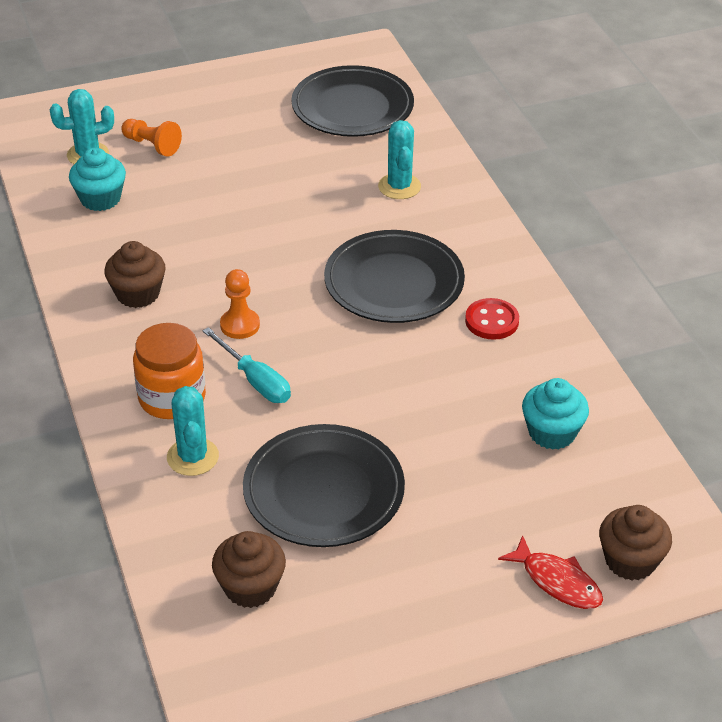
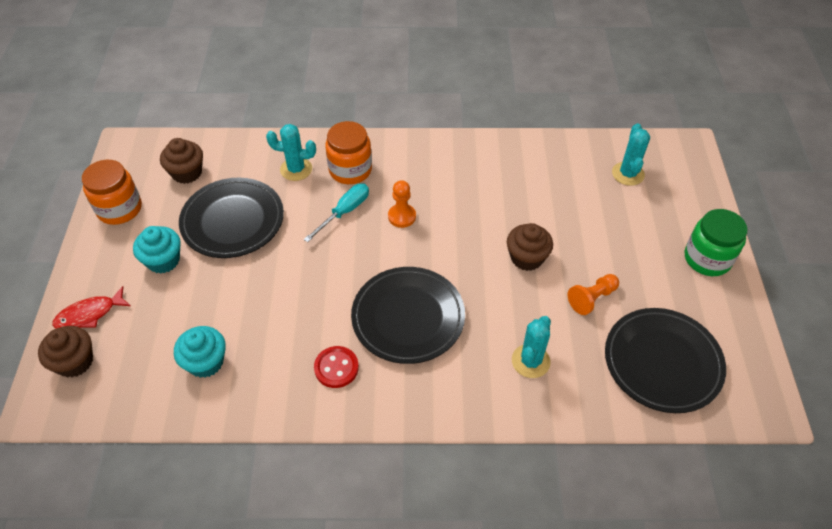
camera: 110 degrees right, 10 degrees up
turquoise cupcake [69,148,126,211] -> turquoise cupcake moved to [133,226,181,274]
brown cupcake [104,241,166,308] -> brown cupcake moved to [507,223,553,271]
orange pawn [121,119,182,157] -> orange pawn moved to [567,274,619,315]
turquoise screwdriver [203,327,291,403] -> turquoise screwdriver turned 150 degrees clockwise [304,183,369,242]
turquoise cactus [378,120,421,199] -> turquoise cactus turned 75 degrees counterclockwise [512,316,551,378]
none -> orange jar [82,160,142,225]
none -> green jar [685,209,747,276]

